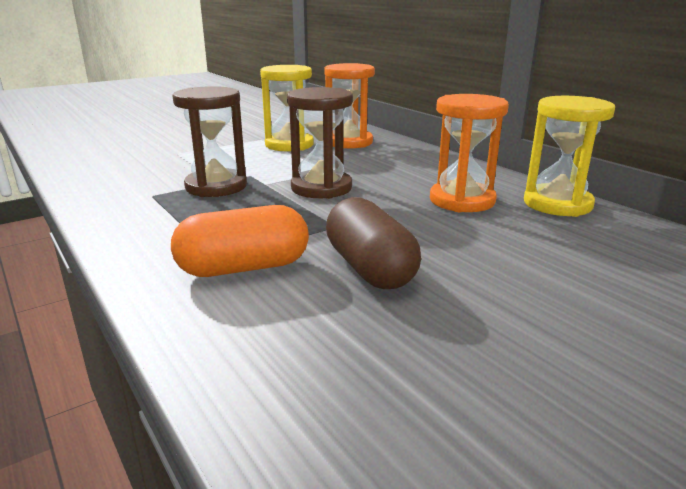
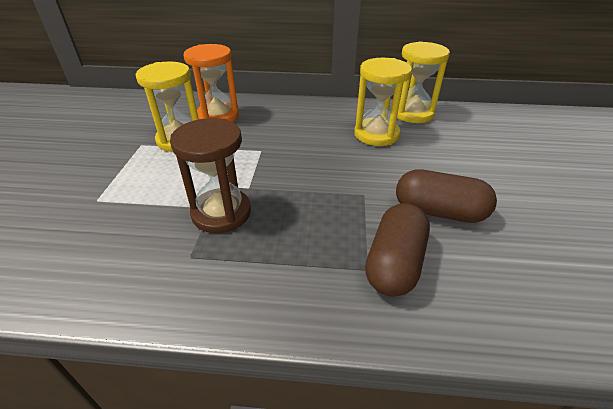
camera: 50 degrees left, 15 degrees up
orange capsule [171,205,309,277] -> brown capsule [365,203,430,297]
brown hourglass [287,87,353,199] -> none
orange hourglass [430,94,509,212] -> yellow hourglass [354,58,412,146]

